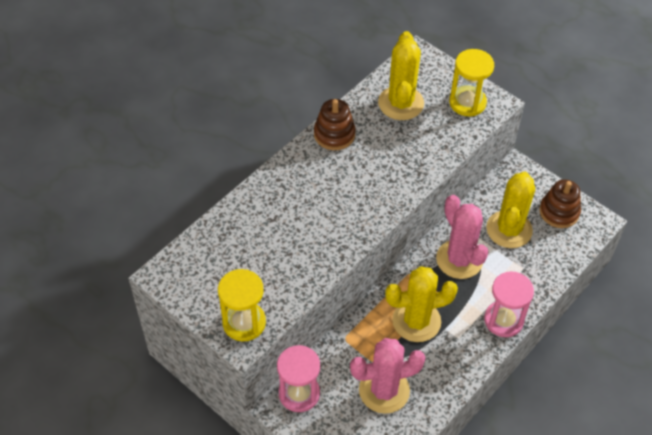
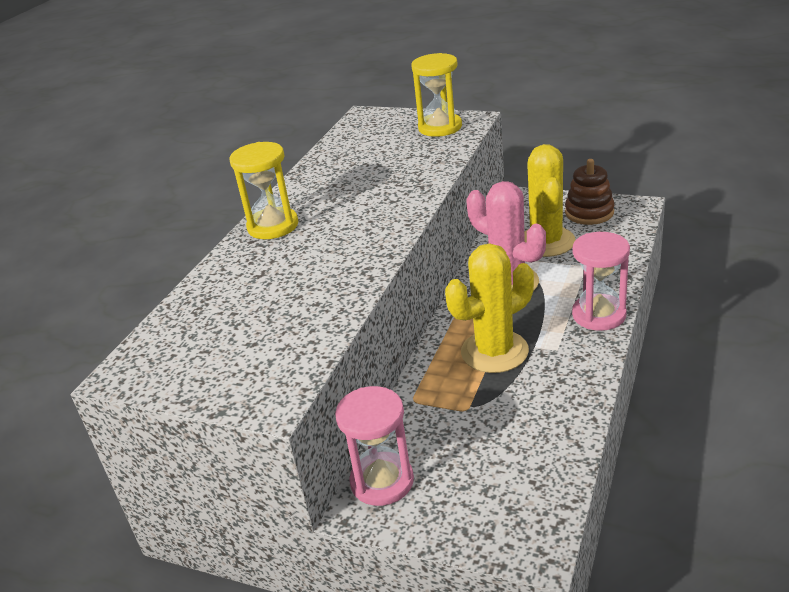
camera: 15 degrees left, 20 degrees down
yellow hourglass [218,269,266,342] -> yellow hourglass moved to [229,142,299,239]
brown stacking toy [314,99,356,150] -> none
pink cactus [350,338,426,414] -> none
yellow cactus [378,31,424,120] -> none

